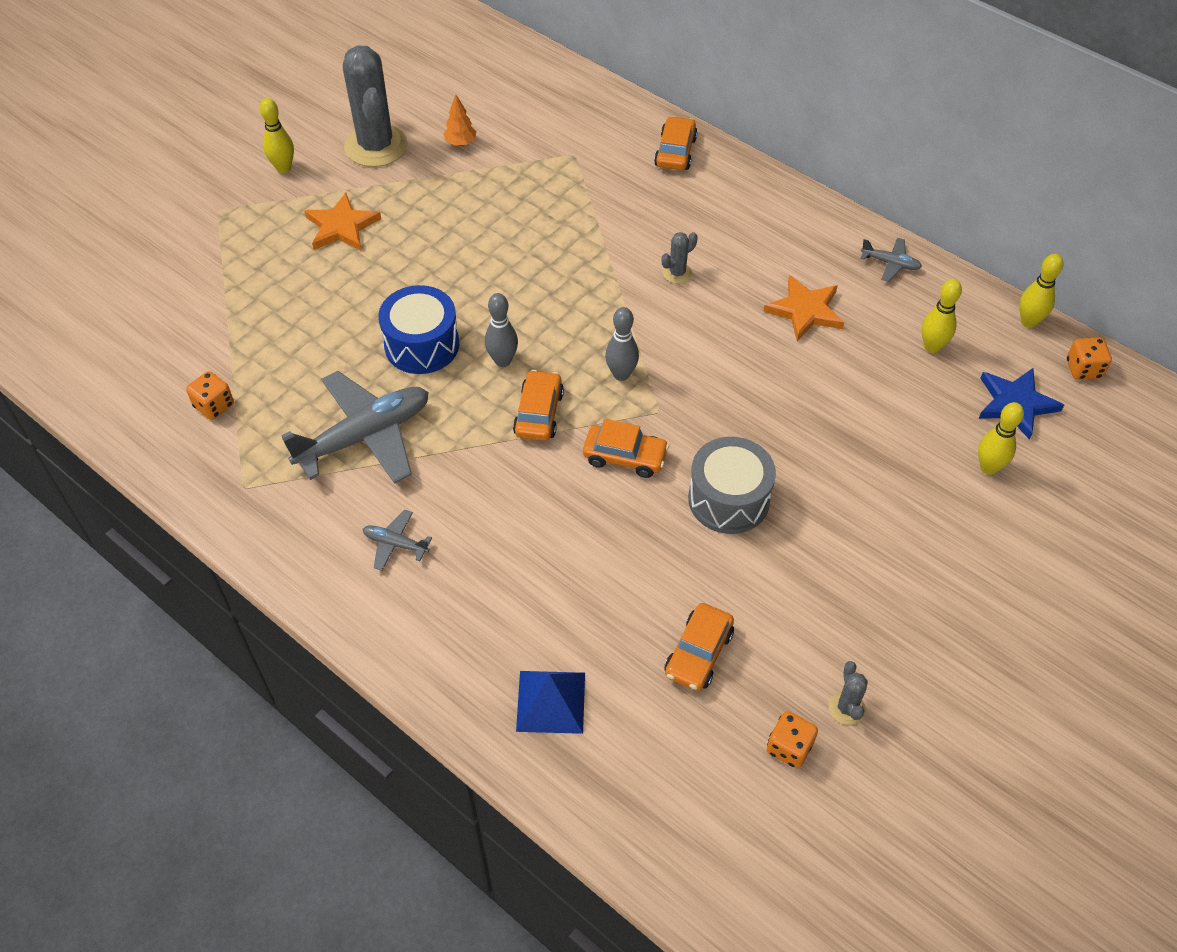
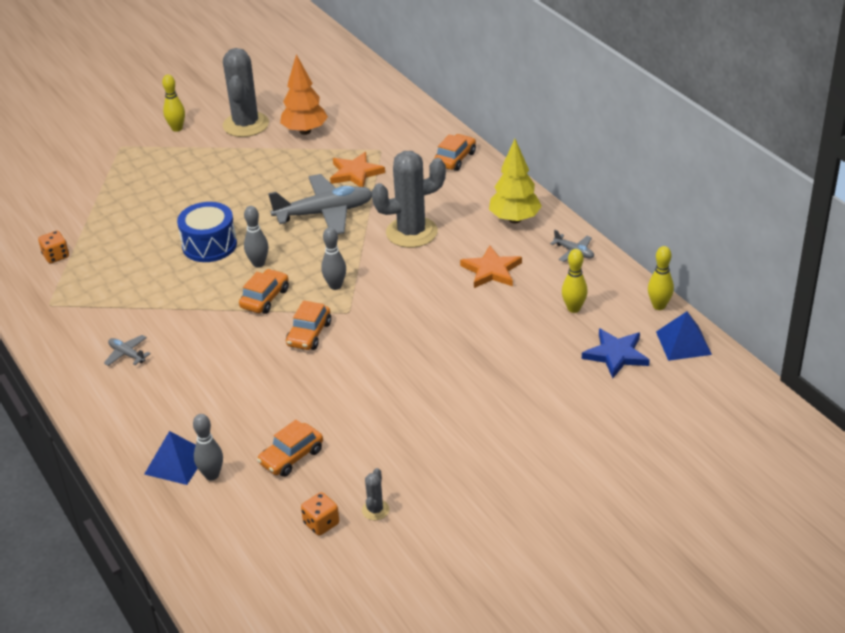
camera: 20 degrees right, 15 degrees down
grey plane [282,371,429,484] -> grey plane moved to [268,174,372,234]
orange star [304,193,381,250] -> orange star moved to [330,152,385,187]
orange tree [443,94,476,146] -> orange tree [280,54,328,135], size x1.93
orange car [583,419,669,478] -> orange car turned 75 degrees clockwise [286,300,331,350]
grey cactus [662,232,698,284] -> grey cactus [372,151,446,248], size x2.34
grey drum [688,437,776,534] -> none
yellow bowling pin [978,402,1024,475] -> none
orange dice [1067,338,1112,380] -> blue pyramid [656,311,712,361]
none -> grey bowling pin [193,414,223,480]
none -> yellow tree [489,139,542,223]

